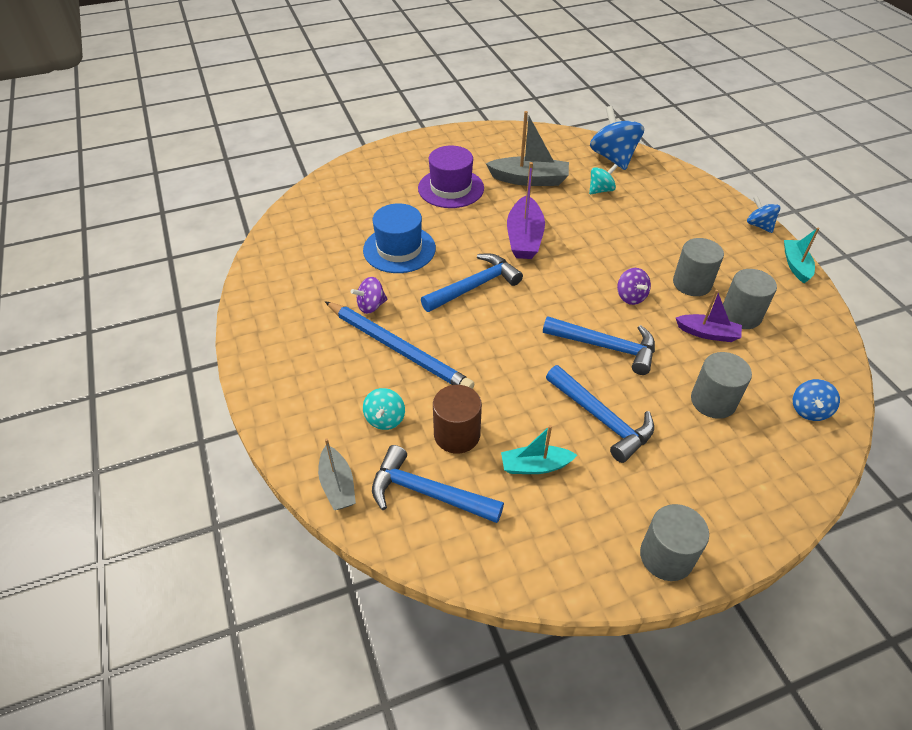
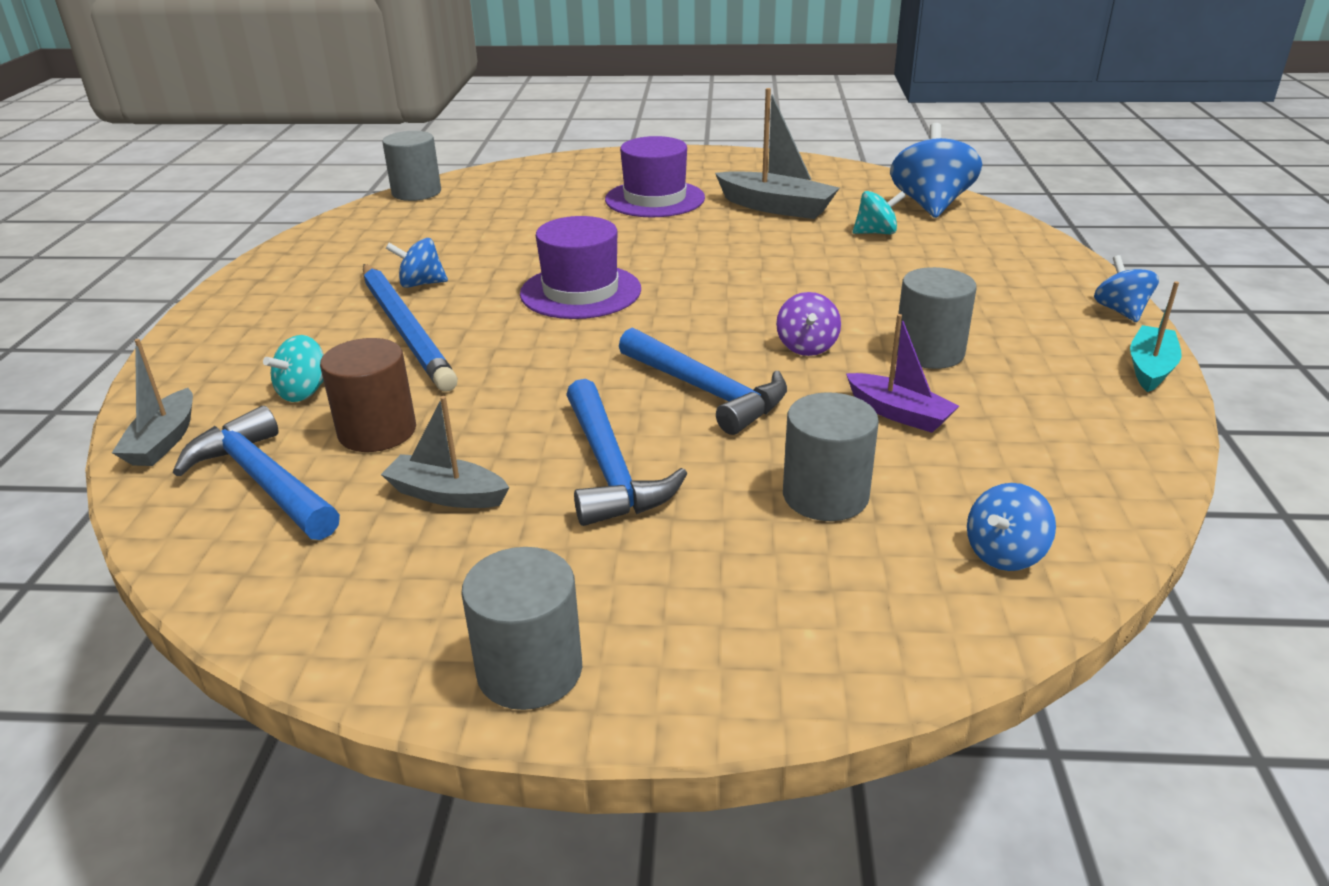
camera: 25 degrees right, 15 degrees down
purple spinning top [351,277,388,314] -> blue spinning top [386,238,448,288]
blue hat [363,203,436,273] -> none
blue hammer [421,253,523,312] -> purple hat [520,216,641,319]
turquoise boat [501,425,577,474] -> grey boat [381,396,509,508]
purple boat [507,162,545,259] -> none
grey cylinder [723,269,777,329] -> grey cylinder moved to [382,131,441,201]

